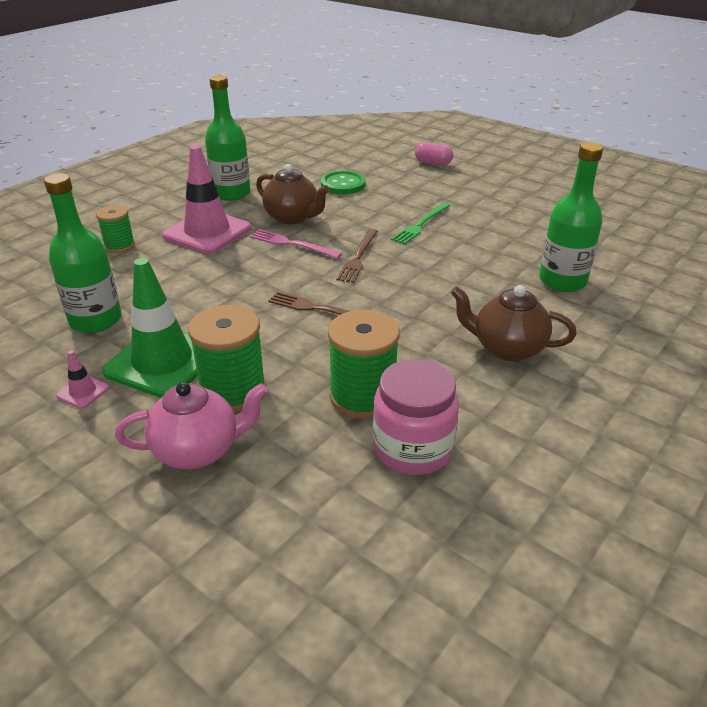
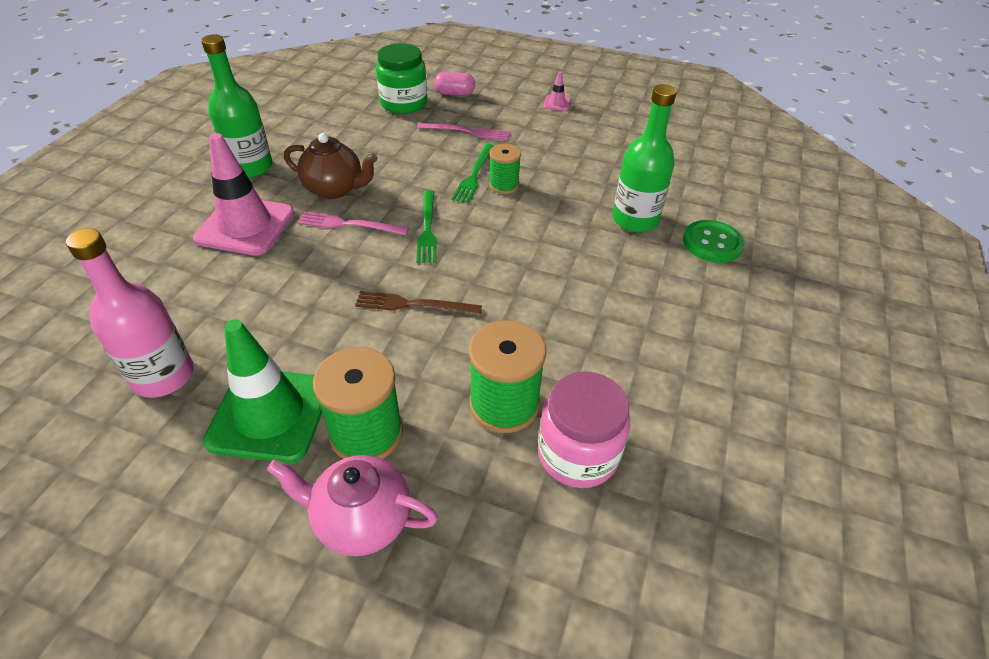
camera: 20 degrees left, 10 degrees up
green bottle [44,173,122,333] -> pink bottle [66,228,194,398]
pink traffic cone [56,350,109,409] -> pink traffic cone moved to [544,71,570,111]
green spool [96,205,135,253] -> green spool moved to [489,144,521,194]
pink teapot [115,382,268,469] -> pink teapot turned 135 degrees counterclockwise [267,455,438,556]
green button [321,171,366,194] -> green button moved to [683,220,744,263]
brown fork [336,229,378,283] -> green fork [416,190,437,263]
brown teapot [451,285,577,361] -> none
none -> green jar [376,43,427,114]
none -> pink fork [417,123,510,140]

